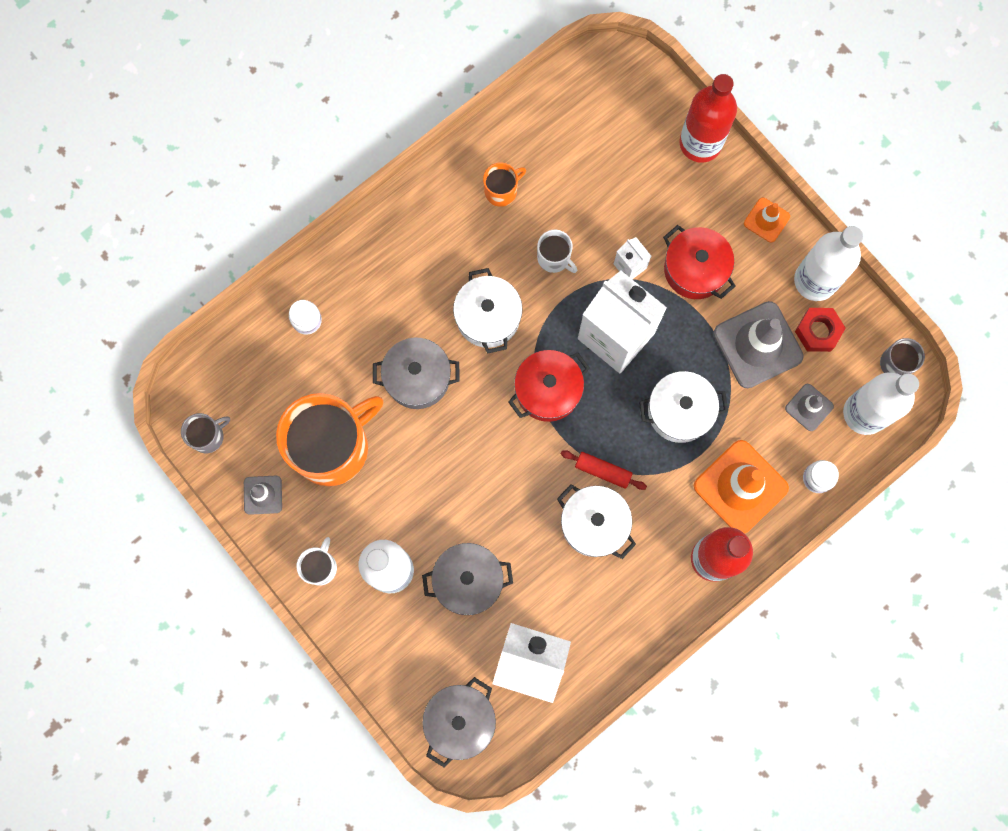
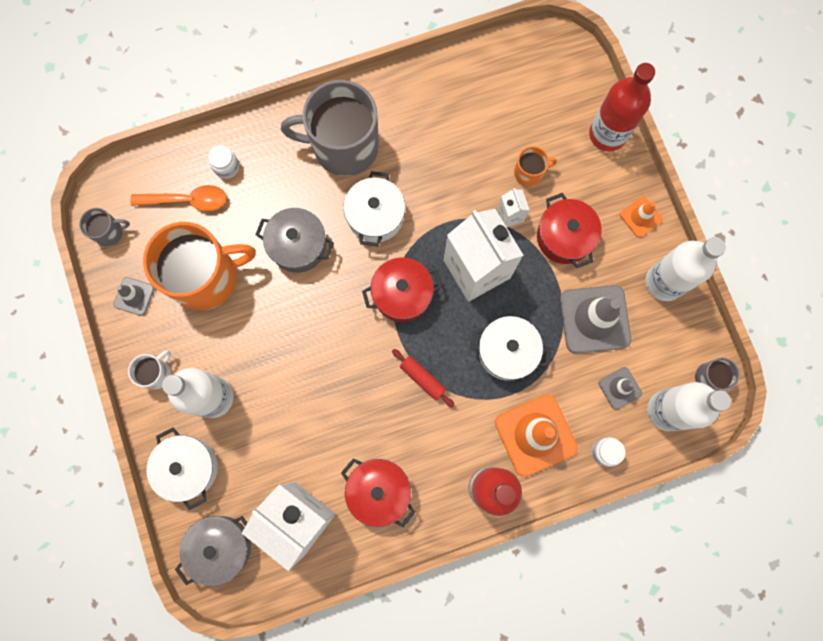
camera: 20 degrees right, 0 degrees up
grey pot [422,543,513,615] -> none
orange mug [483,163,526,207] -> orange mug moved to [514,146,557,187]
white mug [537,230,577,273] -> none
white pot [557,484,636,559] -> white pot moved to [147,428,218,510]
red nut [795,308,845,352] -> none
none -> orange spoon [130,185,227,211]
none -> grey mug [281,80,379,176]
none -> red pot [341,458,416,527]

